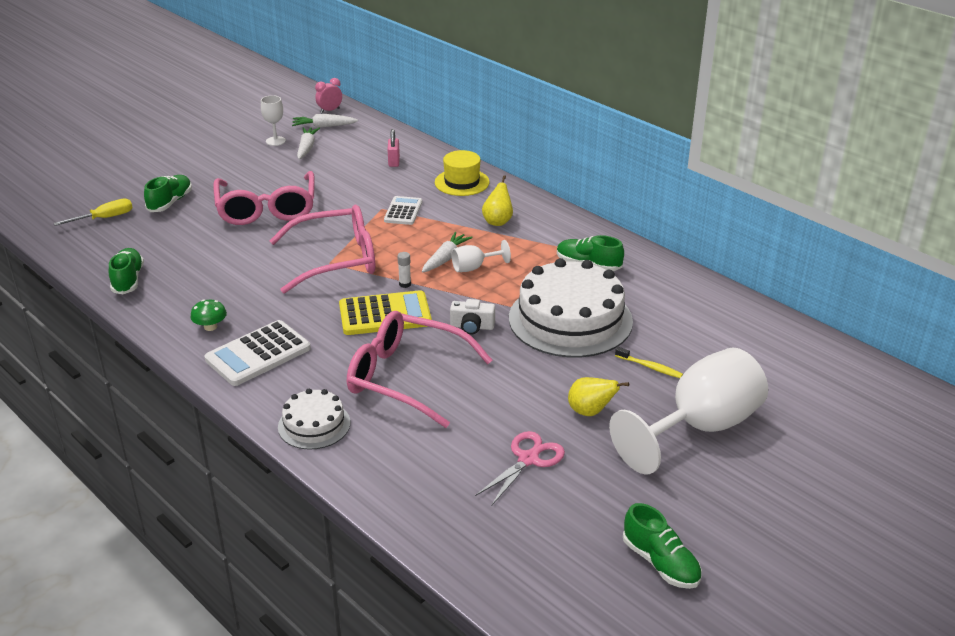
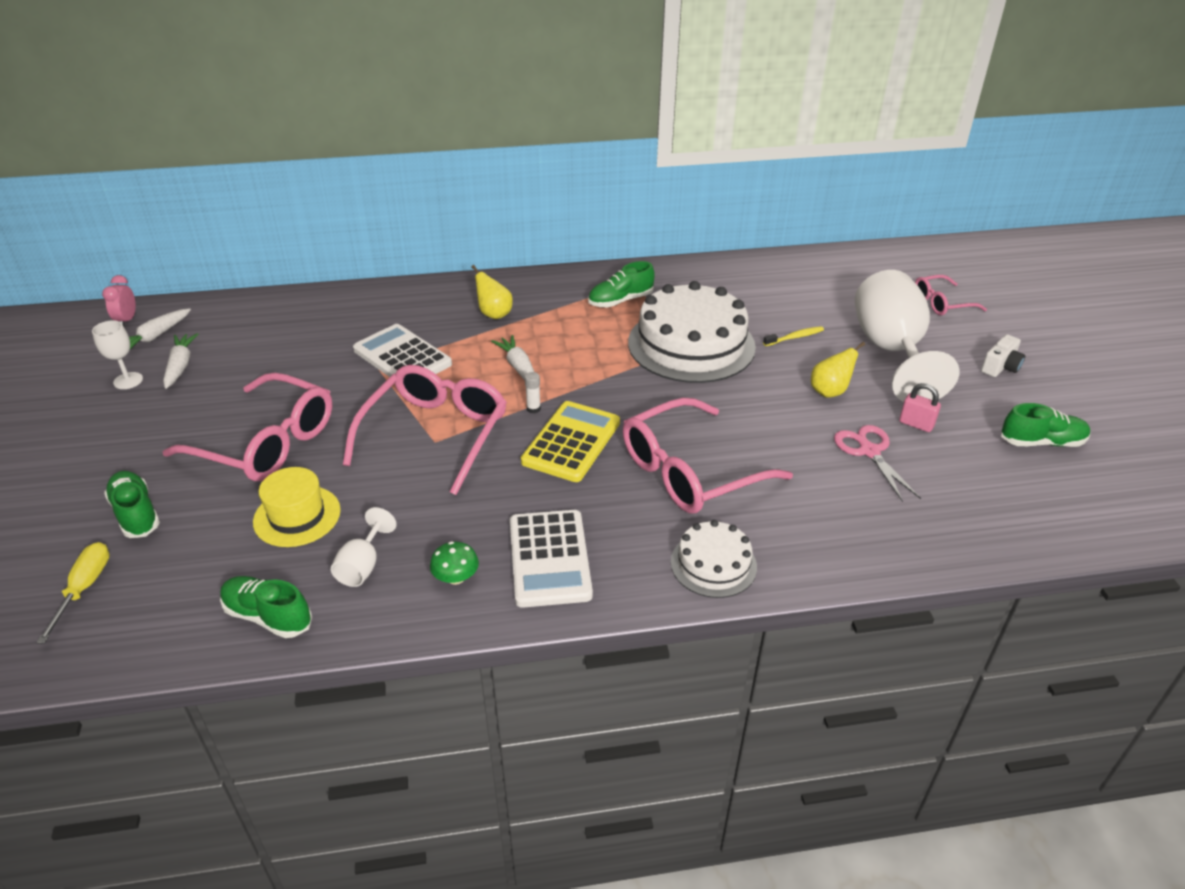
camera: 55 degrees left, 5 degrees up
white carrot [297,127,320,159] -> white carrot turned 45 degrees clockwise [163,333,198,389]
white calculator [384,196,422,225] -> white calculator [353,324,452,377], size x1.60
pink padlock [387,129,400,167] -> pink padlock moved to [899,383,941,432]
yellow hat [435,150,490,196] -> yellow hat moved to [253,467,341,547]
white camera [450,299,495,335] -> white camera moved to [981,334,1025,377]
white goblet [451,240,511,272] -> white goblet moved to [331,507,397,587]
none -> pink glasses [915,275,987,316]

